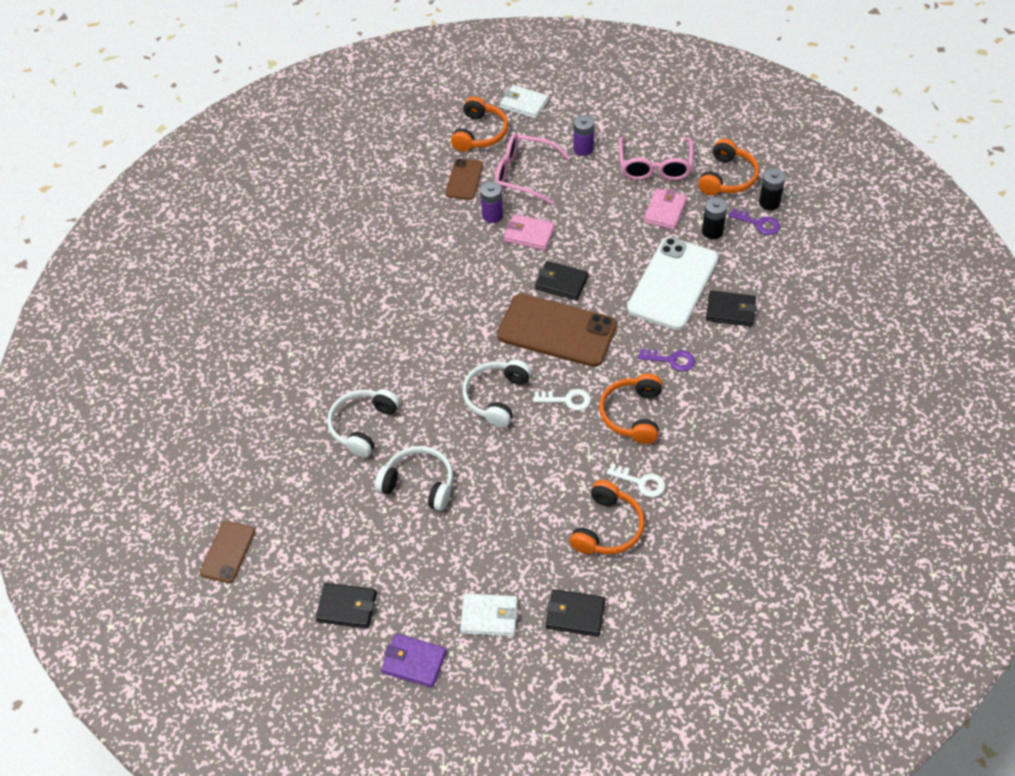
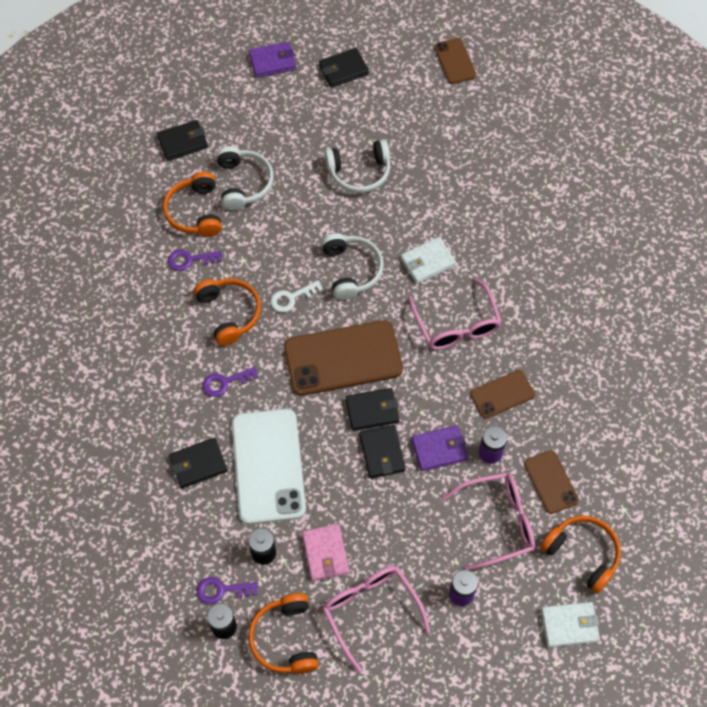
camera: 145 degrees right, 10 degrees up
white headphones [327,389,400,458] -> white headphones moved to [216,146,274,211]
orange headphones [451,96,508,152] -> orange headphones turned 150 degrees clockwise [540,516,621,594]
white wallet [460,594,518,636] -> white wallet moved to [400,237,456,284]
pink wallet [504,214,555,250] -> purple wallet [411,425,468,471]
white key [606,463,665,497] -> purple key [168,249,222,271]
none -> black wallet [359,425,406,478]
none -> pink glasses [408,278,502,350]
none -> brown phone [470,370,535,419]

